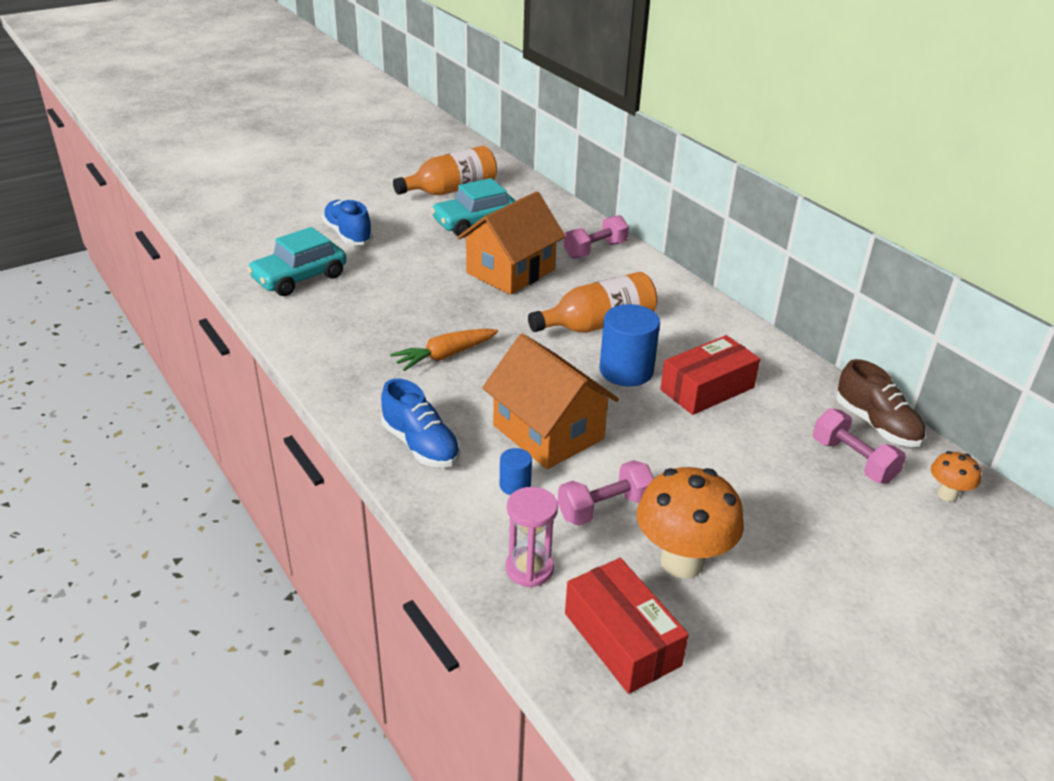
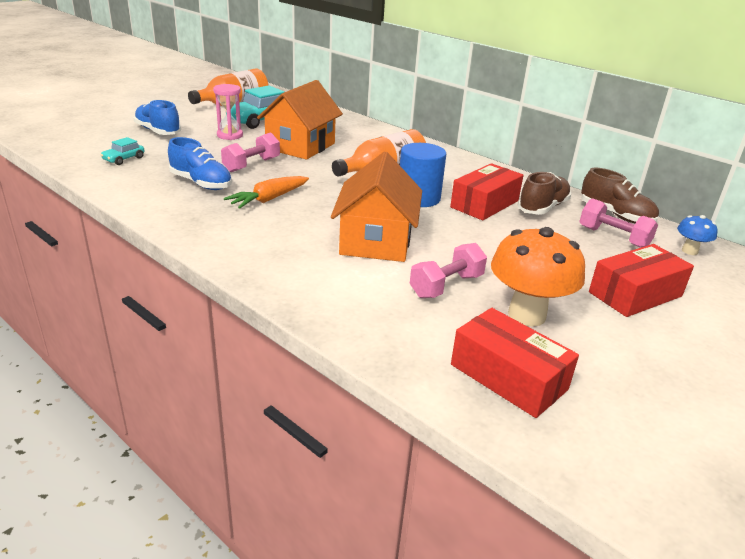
camera: 15 degrees left, 5 degrees down
turquoise car [247,227,346,296] -> turquoise car [100,137,145,165], size x0.51
blue shoe [381,379,461,468] -> blue shoe moved to [168,137,232,190]
orange house [482,334,619,469] -> orange house turned 60 degrees clockwise [331,152,422,262]
blue cylinder [500,448,532,495] -> none
pink hourglass [506,487,558,587] -> pink hourglass moved to [213,84,243,140]
pink dumbbell [564,215,629,258] -> pink dumbbell moved to [221,132,280,172]
orange mushroom [931,451,981,502] -> blue mushroom [677,215,718,255]
none -> brown shoe [518,172,571,215]
none -> red box [589,244,694,317]

